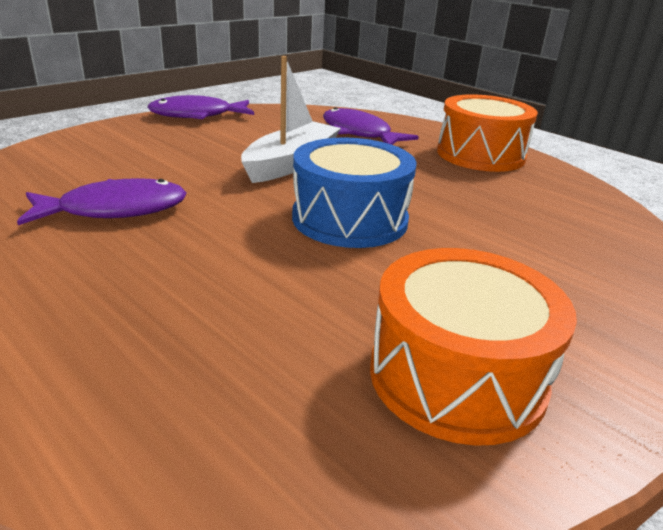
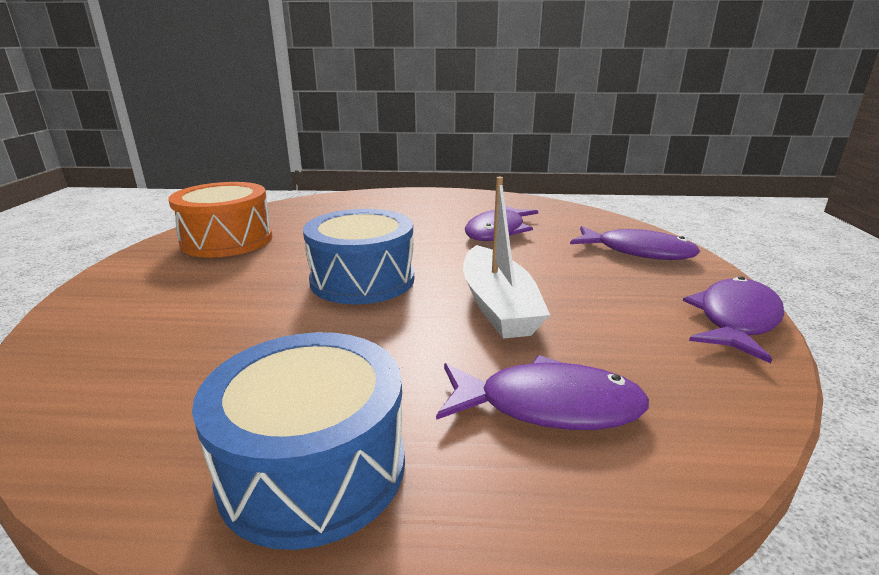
camera: 140 degrees right, 5 degrees down
orange drum [437,95,538,172] -> blue drum [192,332,405,550]
none -> purple fish [570,226,700,260]

